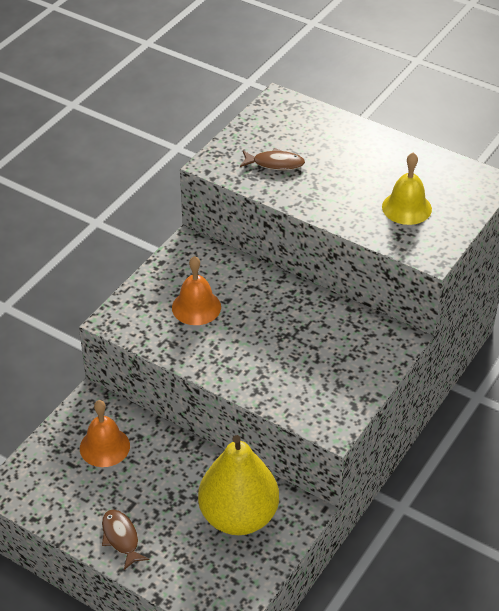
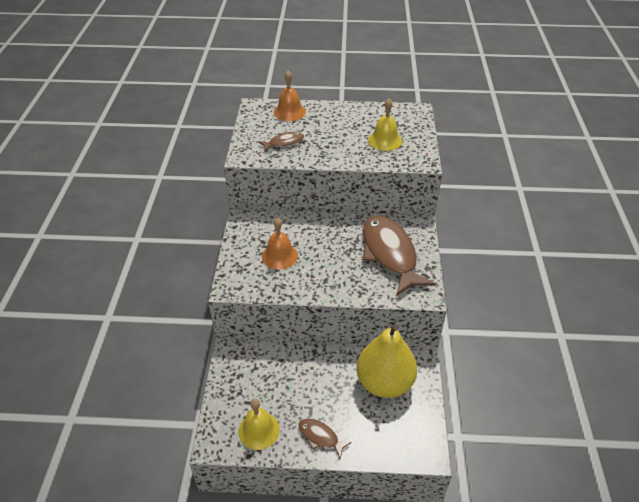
camera: 30 degrees left, 0 degrees up
orange bell [80,400,130,467] -> orange bell moved to [274,71,306,121]
none -> yellow bell [238,399,280,450]
none -> brown fish [363,216,435,296]

